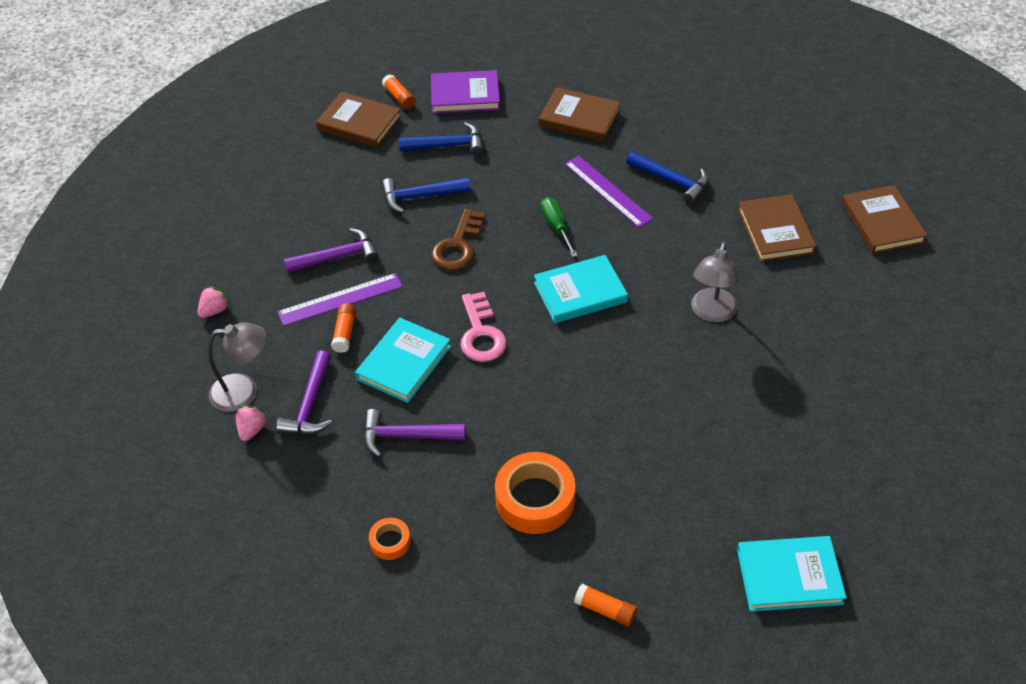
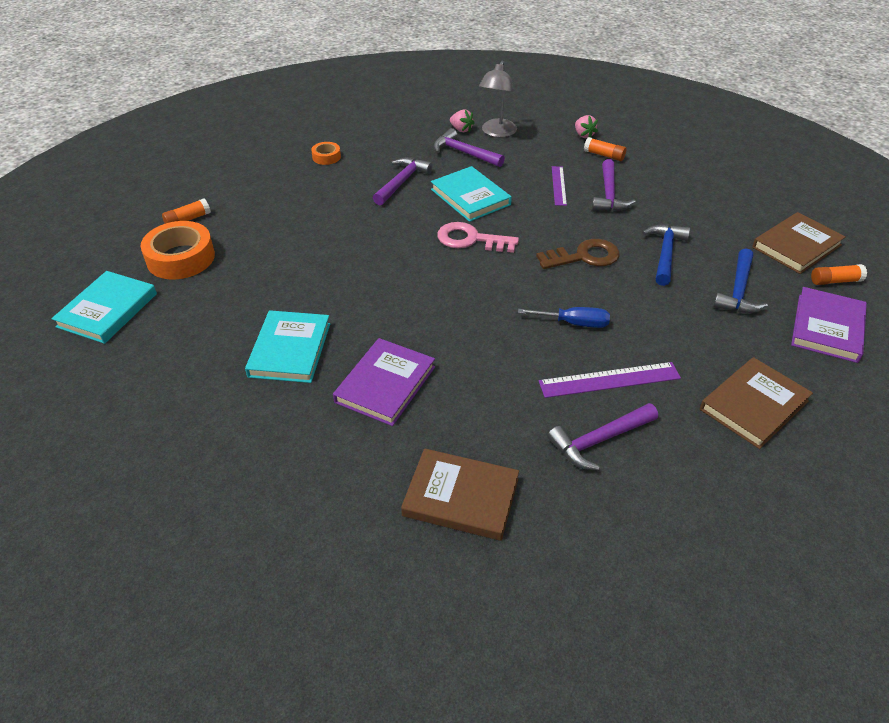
camera: 115 degrees right, 5 degrees down
purple ruler [277,273,403,326] -> purple ruler [552,166,567,206], size x0.66
orange glue stick [331,304,356,353] -> orange glue stick moved to [584,137,626,161]
brown key [431,209,485,270] -> brown key turned 120 degrees clockwise [536,239,620,269]
orange tape [495,452,576,534] -> orange tape moved to [140,221,215,279]
turquoise book [534,255,628,323] -> turquoise book moved to [245,310,330,383]
green screwdriver [541,197,578,257] -> blue screwdriver [518,307,610,328]
blue hammer [626,152,709,204] -> purple hammer [547,403,658,470]
grey lamp [691,242,739,322] -> purple book [333,338,435,426]
brown book [842,185,927,254] -> none

